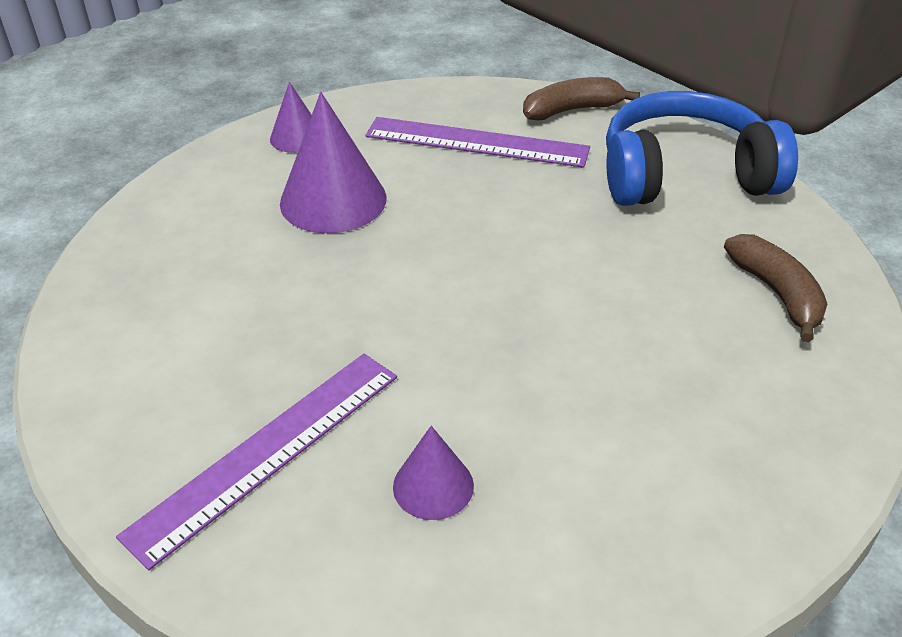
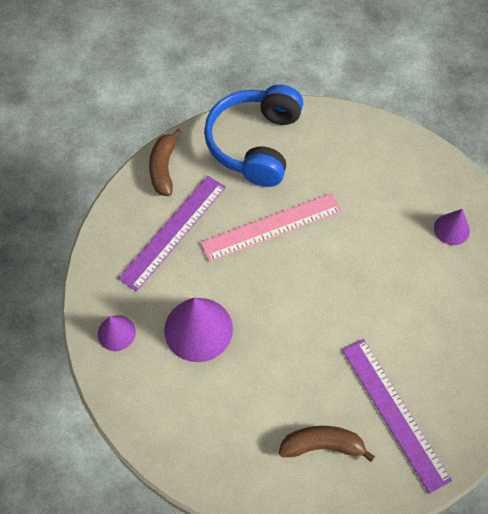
camera: 70 degrees left, 20 degrees up
purple cone [393,426,474,520] -> purple cone moved to [434,209,470,245]
brown banana [724,234,827,342] -> brown banana moved to [279,426,375,462]
none -> pink ruler [200,193,342,262]

